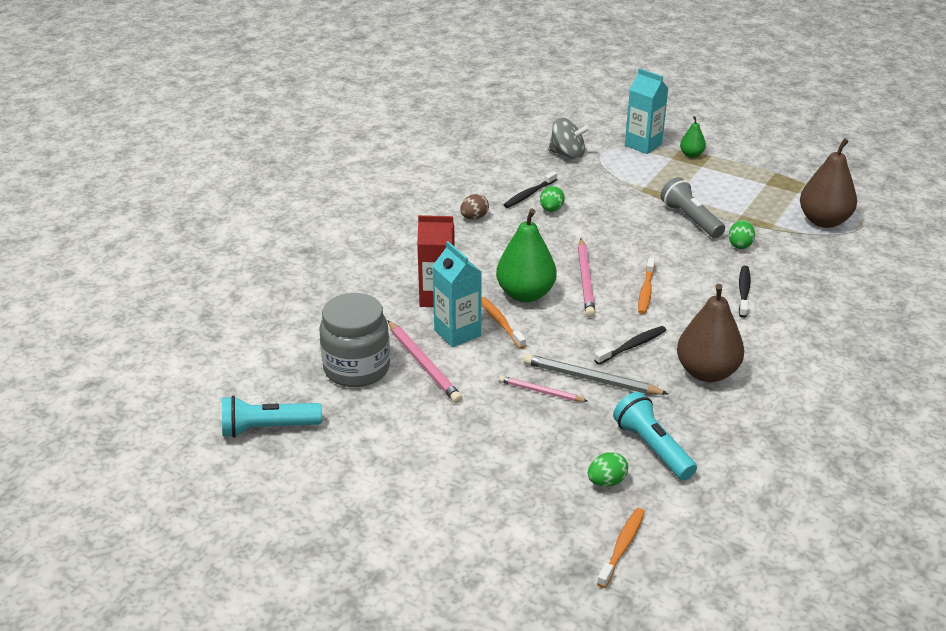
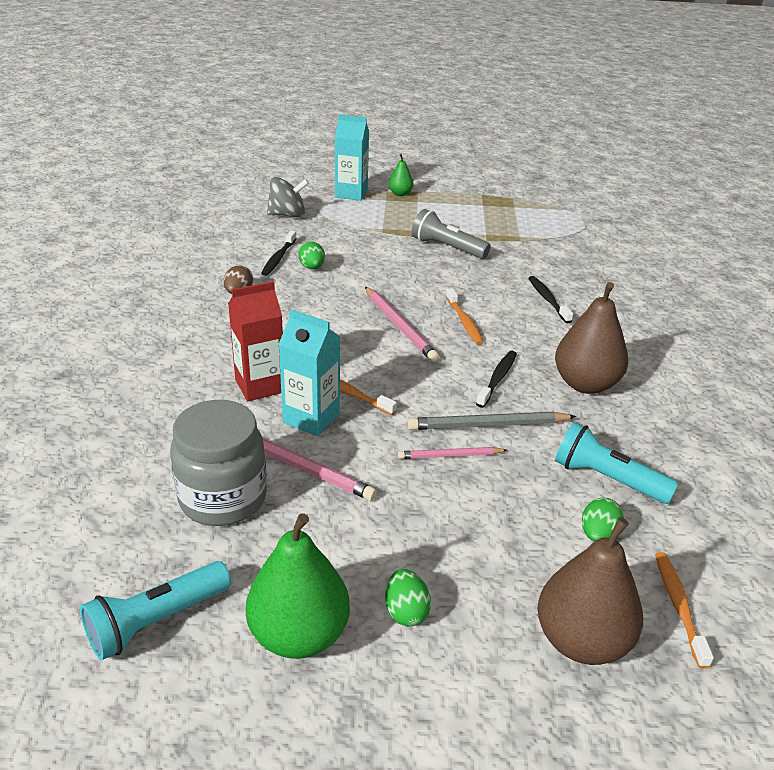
camera: 30 degrees left, 0 degrees up
green pear [496,209,557,302] -> green pear moved to [246,513,350,659]
green egg [729,220,755,249] -> green egg moved to [385,569,431,627]
brown pear [800,138,857,228] -> brown pear moved to [537,517,643,665]

